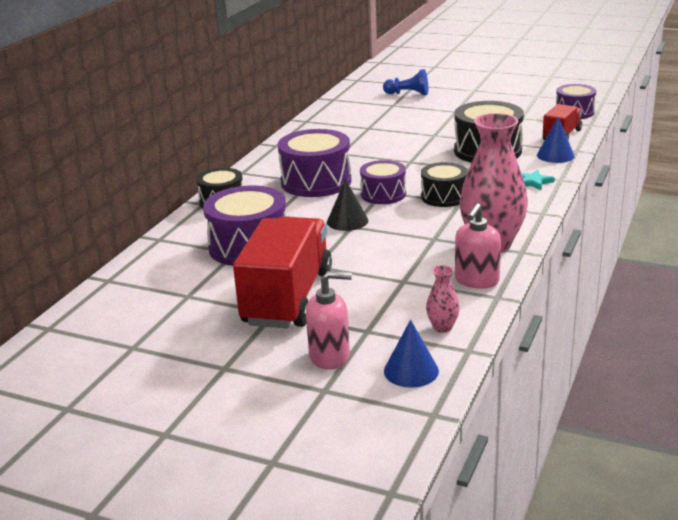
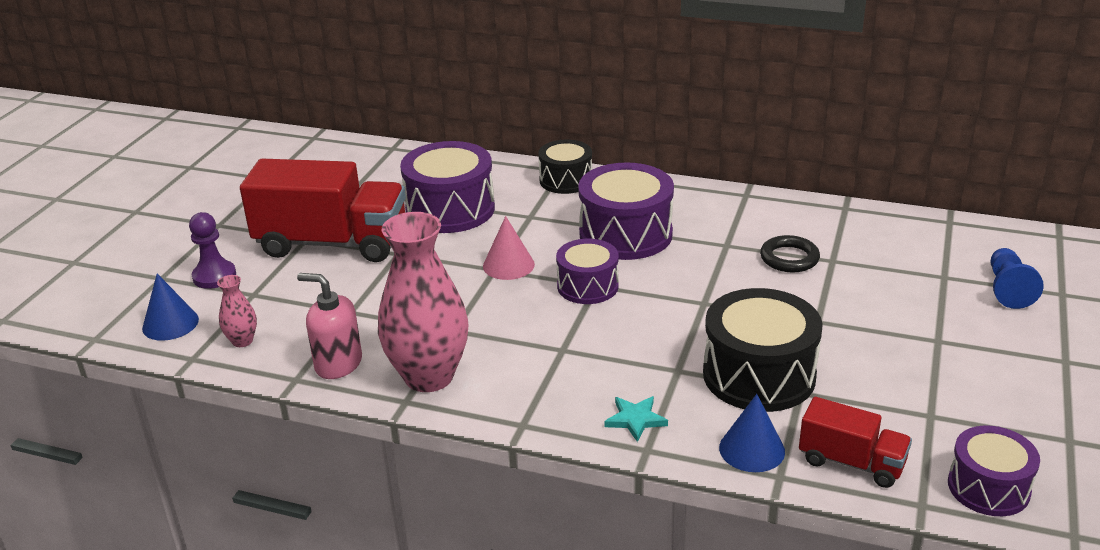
camera: 85 degrees right, 5 degrees up
pink soap dispenser [306,271,352,370] -> purple pawn [189,212,236,289]
black cone [327,179,368,231] -> pink cone [483,216,535,280]
black drum [421,162,468,207] -> none
none -> black ring [760,235,820,273]

